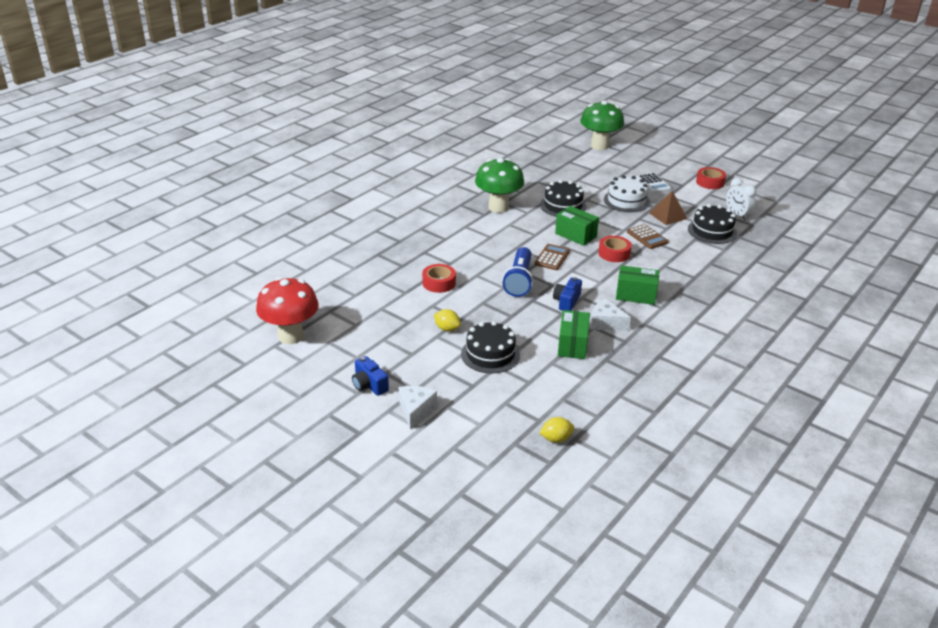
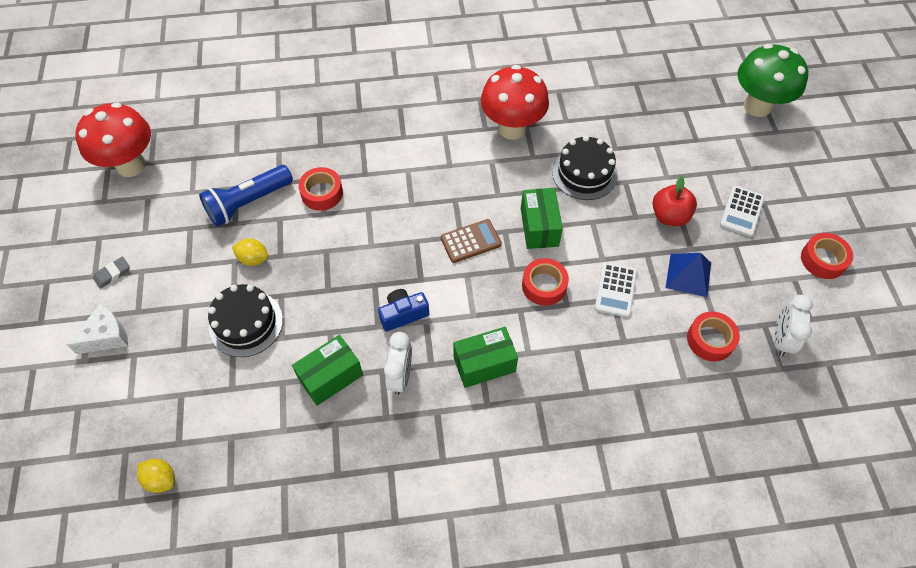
camera: 45 degrees right, 25 degrees up
blue camera [352,356,389,396] -> grey eraser [93,257,130,289]
yellow lemon [434,309,461,331] -> yellow lemon turned 60 degrees counterclockwise [232,239,268,266]
green mushroom [475,158,524,213] -> red mushroom [480,65,549,140]
blue flashlight [502,247,533,297] -> blue flashlight moved to [199,165,293,227]
white cheese [591,299,631,331] -> white clock [384,332,412,395]
white cake [604,175,650,212] -> red apple [653,176,697,226]
green box [616,265,659,305] -> green box turned 75 degrees counterclockwise [453,327,518,388]
brown calculator [627,224,669,249] -> white calculator [595,262,637,318]
brown pyramid [649,191,687,225] -> blue pyramid [666,253,711,297]
black cake [688,204,737,244] -> red tape [687,312,740,362]

